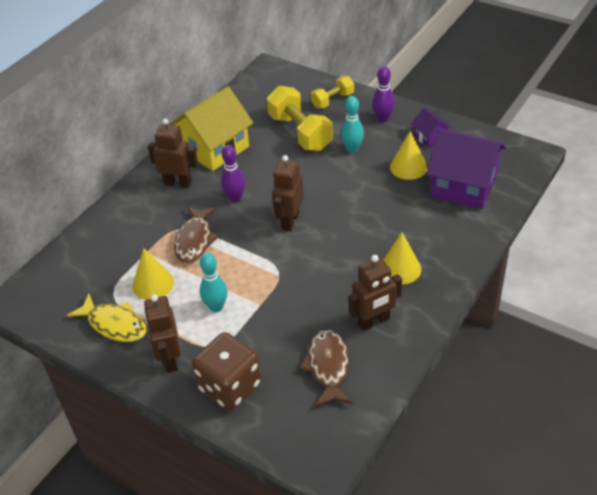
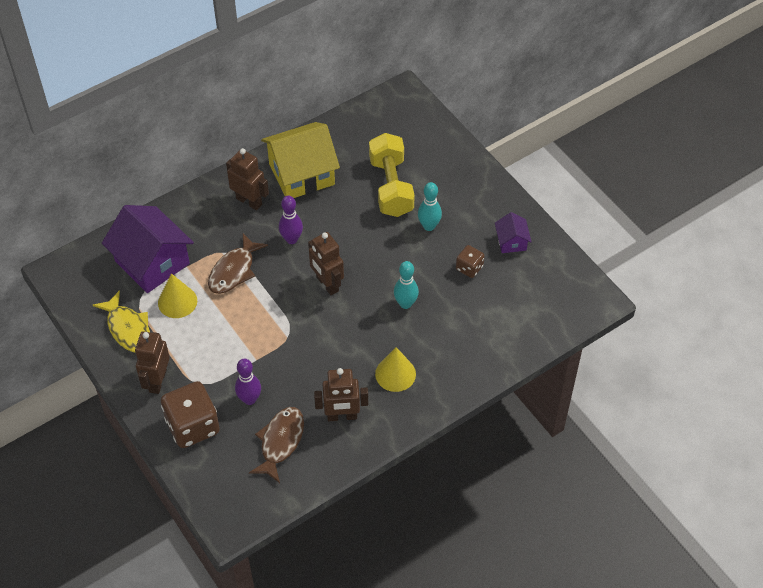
camera: 20 degrees right, 10 degrees up
turquoise bowling pin [200,253,227,312] -> turquoise bowling pin moved to [394,261,419,309]
brown robot [272,155,304,231] -> brown robot turned 75 degrees counterclockwise [308,232,344,295]
yellow dumbbell [311,76,354,108] -> none
purple bowling pin [372,66,395,123] -> purple bowling pin moved to [235,359,261,405]
yellow cone [390,130,427,180] -> brown dice [456,245,485,278]
purple house [426,128,506,209] -> purple house moved to [102,205,194,293]

